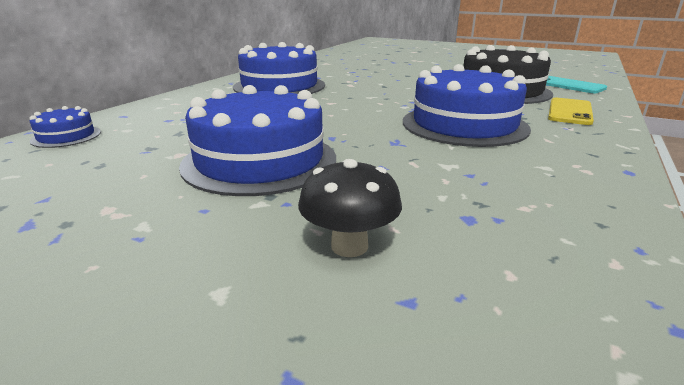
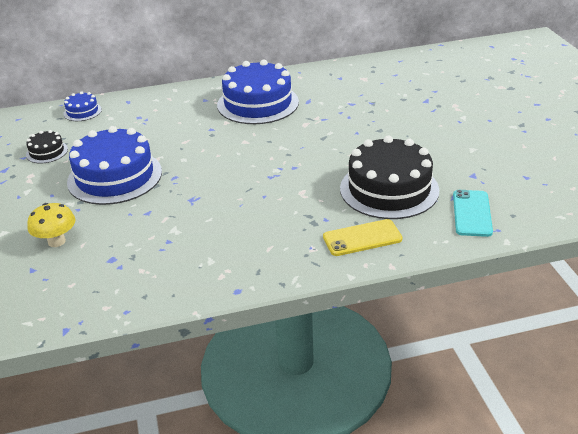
camera: 50 degrees right, 10 degrees up
black mushroom [298,159,402,257] -> yellow mushroom [27,203,76,247]
blue cake [403,64,531,147] -> none
none -> black cake [26,130,68,163]

